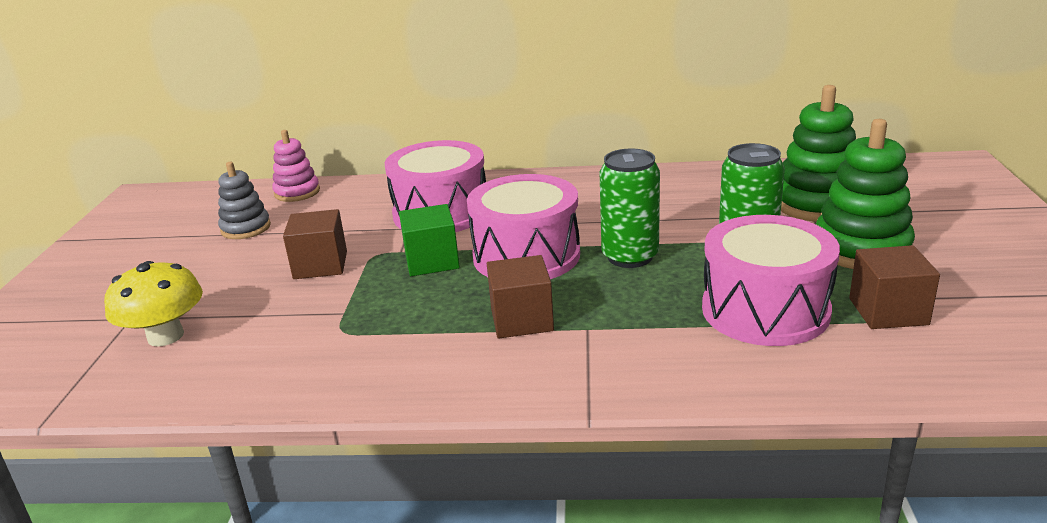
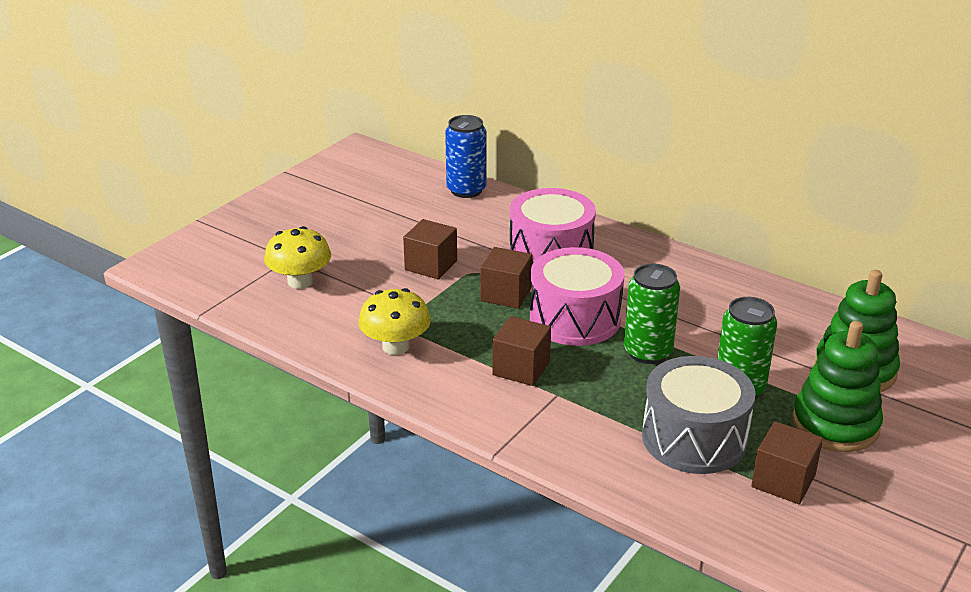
camera: 30 degrees right, 5 degrees up
grey stacking toy [218,162,271,239] -> none
pink stacking toy [272,130,320,202] -> blue can [445,115,486,198]
green cube [399,204,460,276] -> brown cube [480,247,532,309]
pink drum [702,215,840,346] -> grey drum [642,356,756,474]
none -> yellow mushroom [359,288,431,355]

